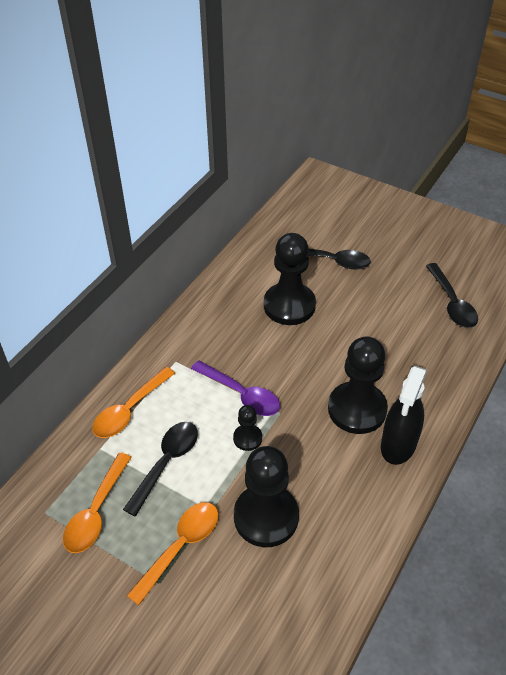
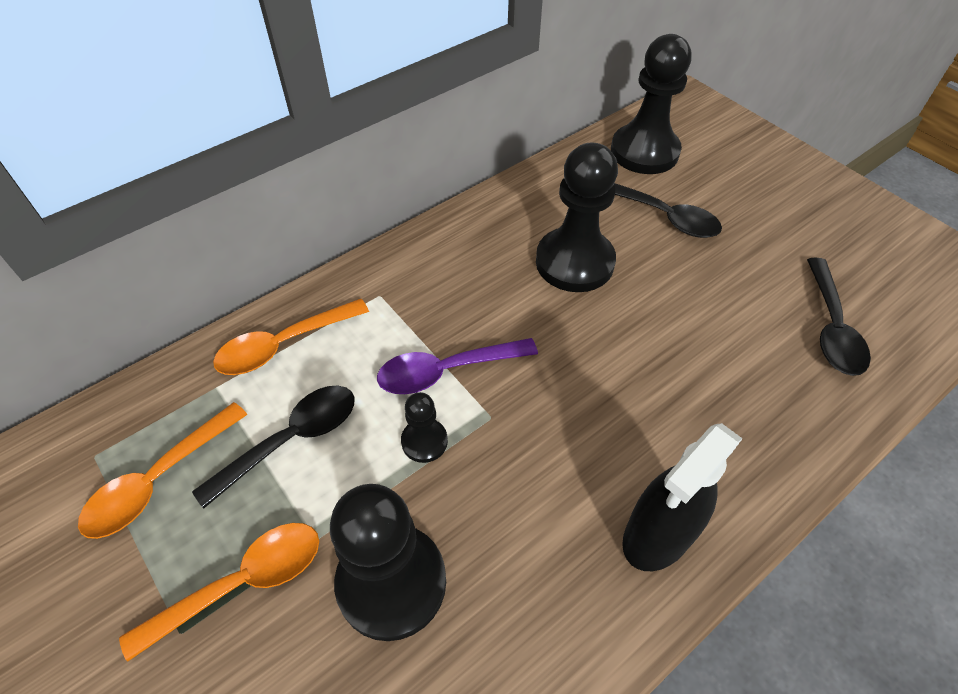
camera: 20 degrees right, 5 degrees up
purple spoon [191,360,280,416] -> purple spoon turned 105 degrees clockwise [377,338,538,394]
black pawn [328,337,388,434] -> black pawn moved to [611,34,692,174]

